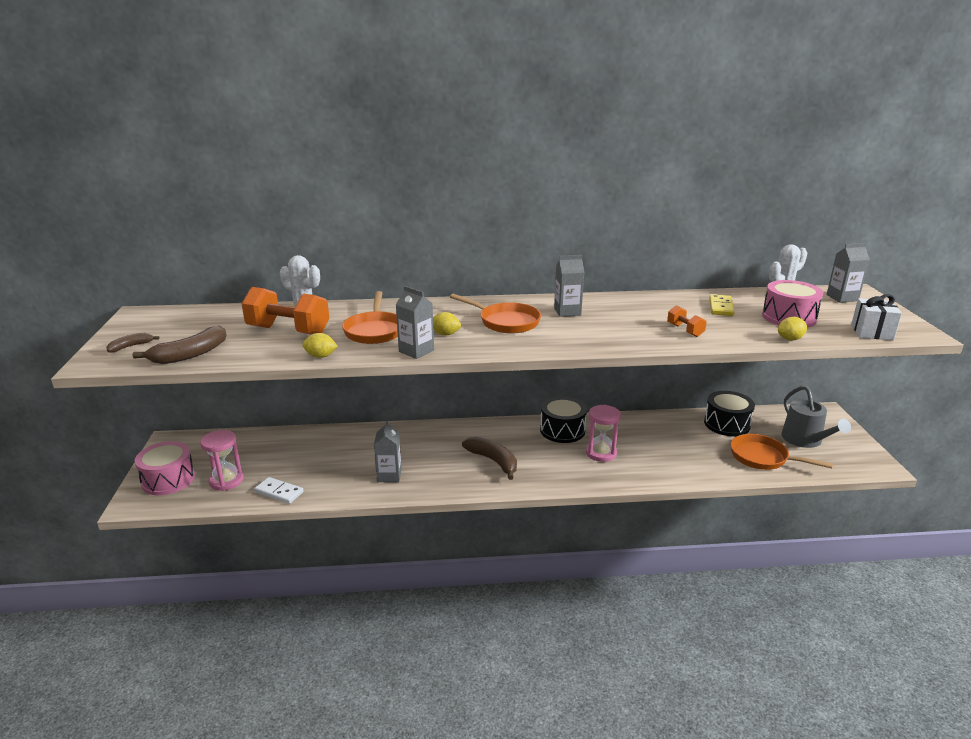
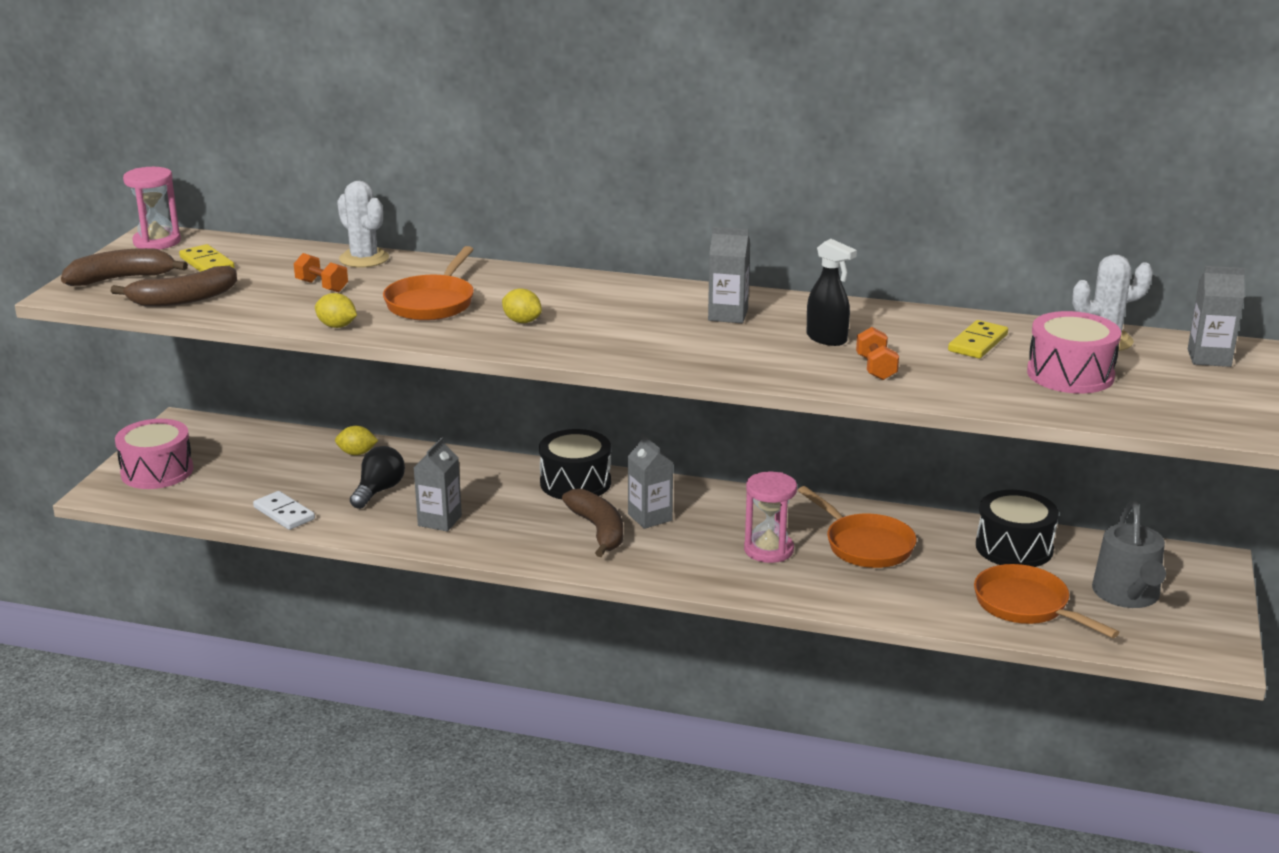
camera: 20 degrees right, 0 degrees up
brown banana [106,333,160,353] -> brown banana [61,248,188,286], size x1.83
pink hourglass [200,430,244,491] -> pink hourglass moved to [123,167,181,250]
orange dumbbell [242,287,329,335] -> orange dumbbell [294,253,348,292], size x0.49
grey carton [396,286,434,359] -> grey carton moved to [628,434,673,529]
orange pan [450,294,541,334] -> orange pan moved to [798,486,916,568]
black drum [540,396,587,443] -> black drum moved to [539,429,611,499]
yellow lemon [778,317,807,340] -> yellow lemon moved to [335,426,378,455]
white gift [851,294,902,340] -> none
none -> yellow domino [179,244,235,272]
none -> black light bulb [350,446,405,509]
none -> black spray bottle [807,239,857,346]

